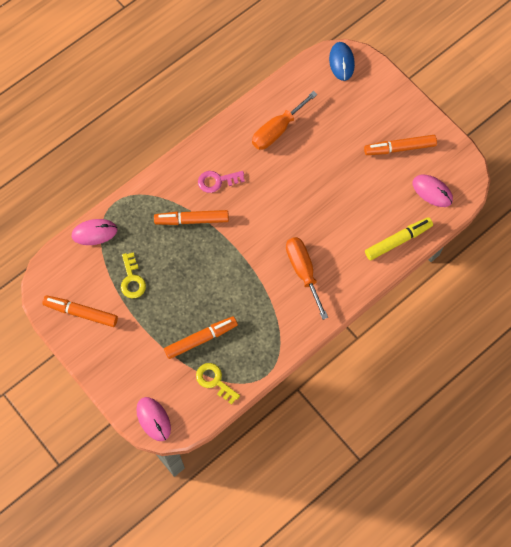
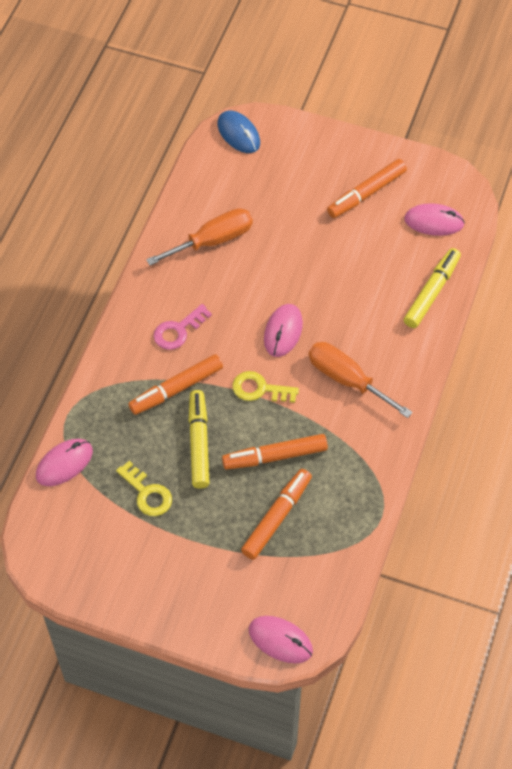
camera: 30 degrees left, 10 degrees down
orange marker [43,295,118,327] -> orange marker moved to [222,434,328,470]
yellow key [196,363,240,405] -> yellow key moved to [232,371,299,403]
orange screwdriver [252,91,318,150] -> orange screwdriver turned 135 degrees counterclockwise [146,208,253,265]
none -> yellow marker [189,390,209,489]
none -> pink mouse [264,304,303,357]

